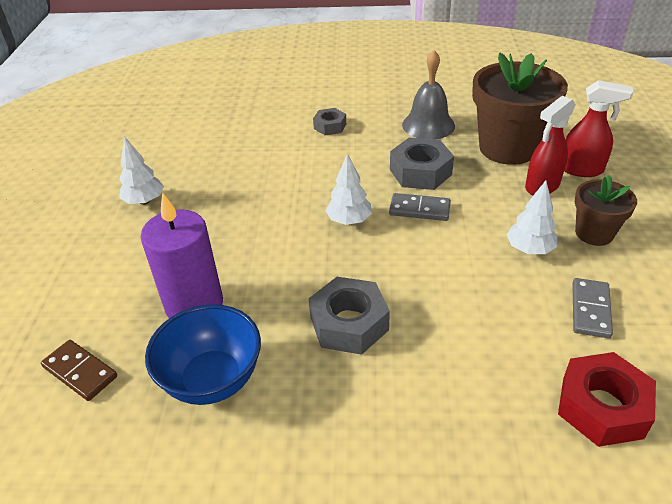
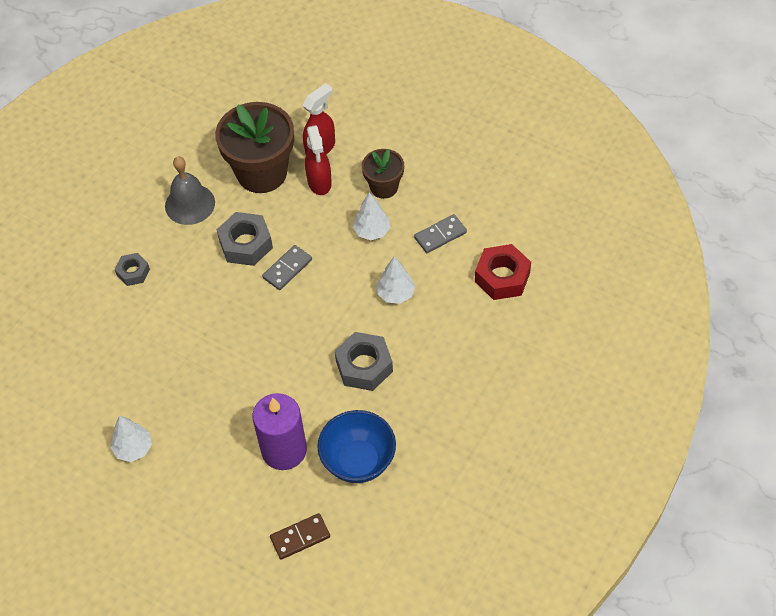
camera: 60 degrees left, 15 degrees up
white tree [325,153,372,225] -> white tree moved to [377,256,415,304]
grey domino [572,278,613,338] -> grey domino turned 75 degrees counterclockwise [414,214,467,253]

